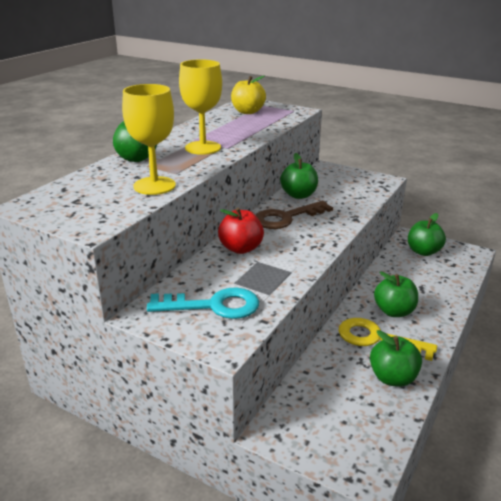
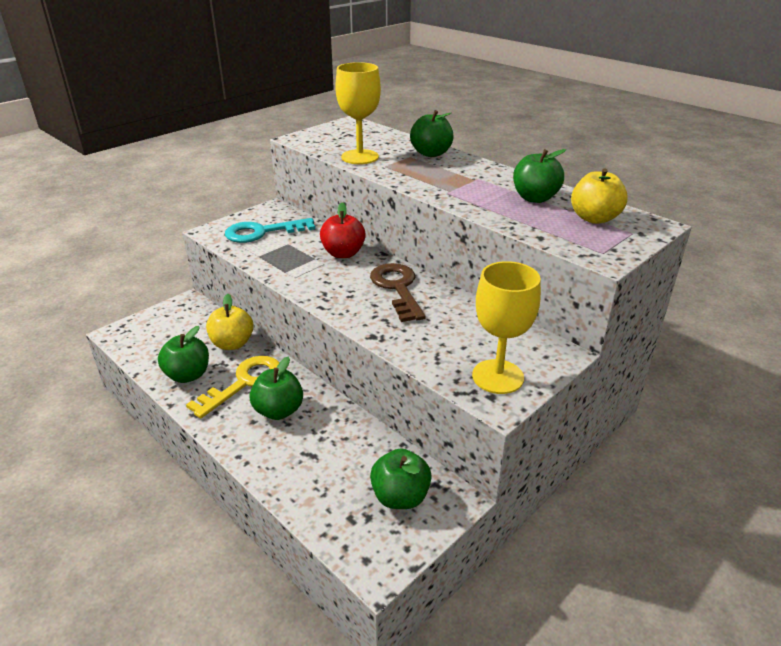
camera: 105 degrees right, 5 degrees up
turquoise key [147,287,259,319] -> turquoise key turned 60 degrees clockwise [225,218,315,243]
yellow goblet [179,59,222,155] -> yellow goblet moved to [472,261,541,394]
green apple [280,153,318,199] -> green apple moved to [513,149,566,203]
none -> yellow apple [206,294,254,350]

